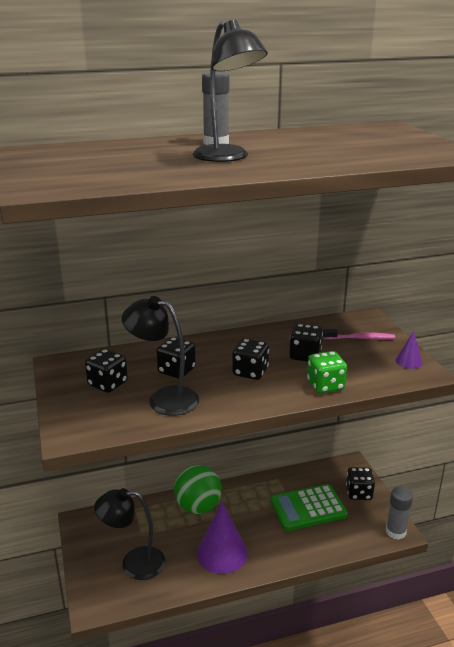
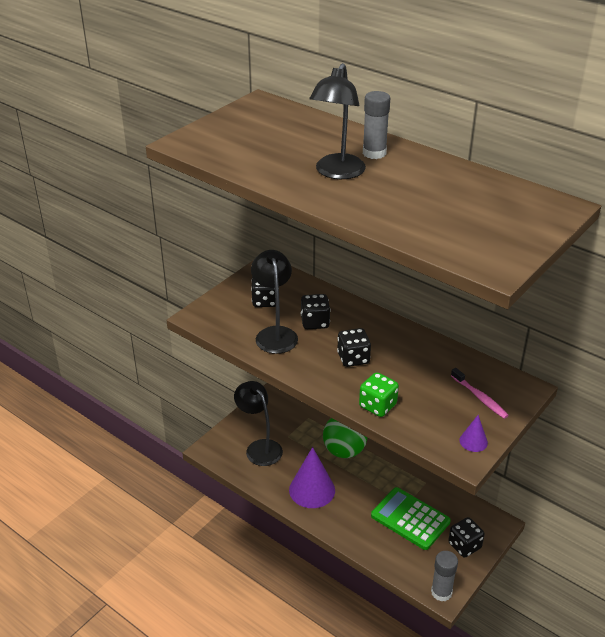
camera: 55 degrees right, 10 degrees up
black dice [289,324,323,362] -> none

